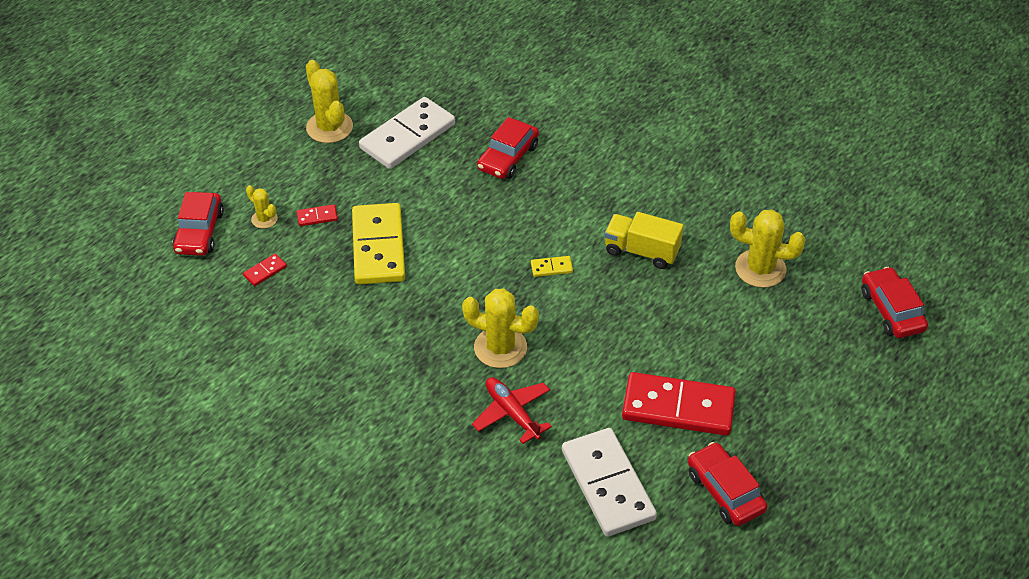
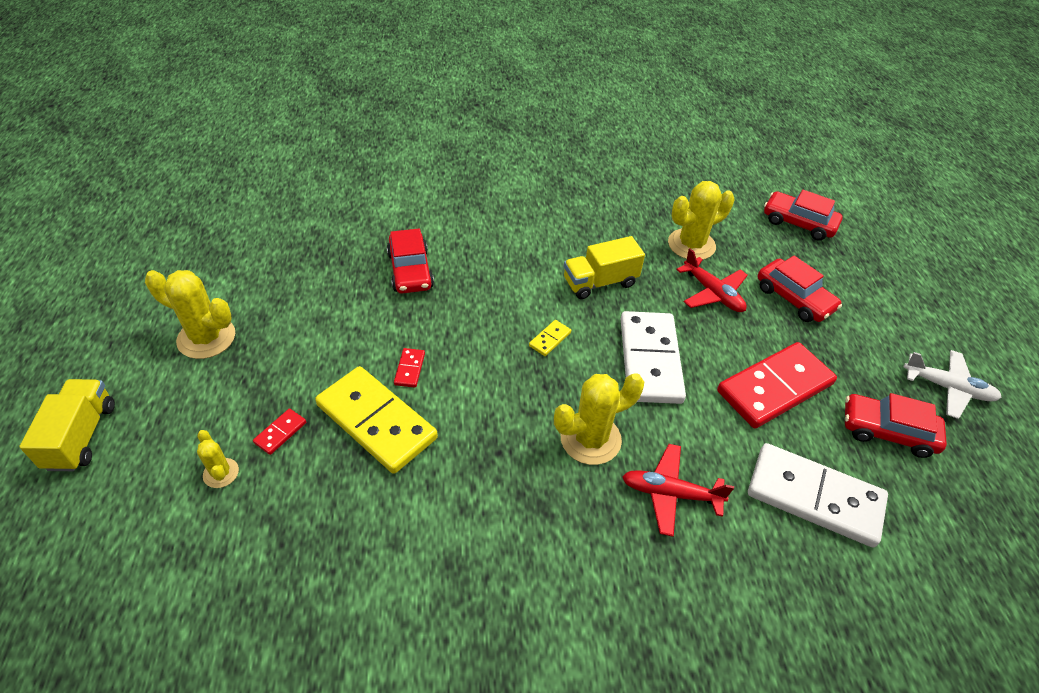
camera: 45 degrees left, 0 degrees up
red car [172,192,224,256] -> red car moved to [758,256,842,322]
red domino [243,254,287,286] -> red domino moved to [394,348,425,388]
yellow cactus [246,185,278,229] -> yellow cactus turned 60 degrees clockwise [197,430,239,488]
white domino [359,97,455,169] -> white domino moved to [621,311,686,404]
none -> yellow truck [19,379,115,471]
none -> red plane [676,248,748,312]
none -> white plane [904,350,1002,419]

